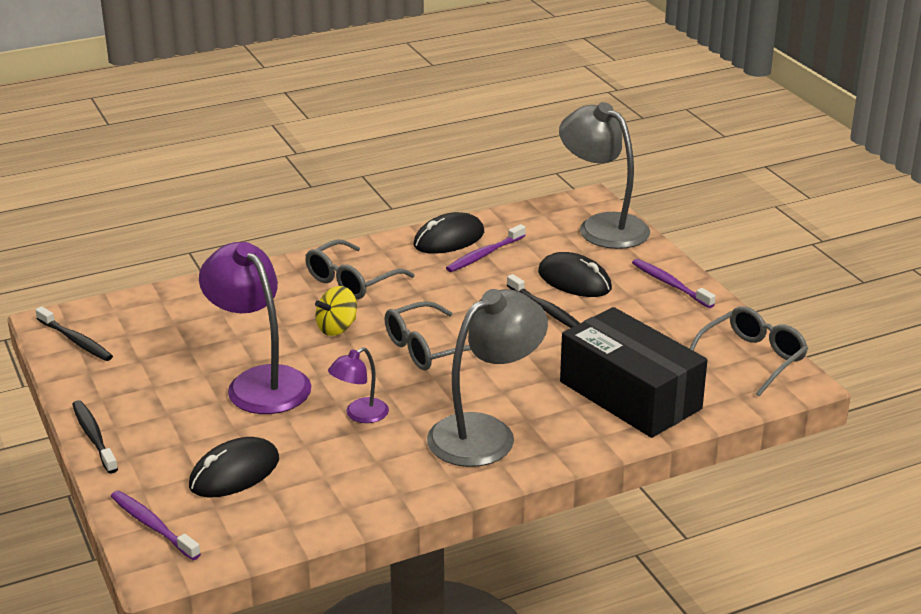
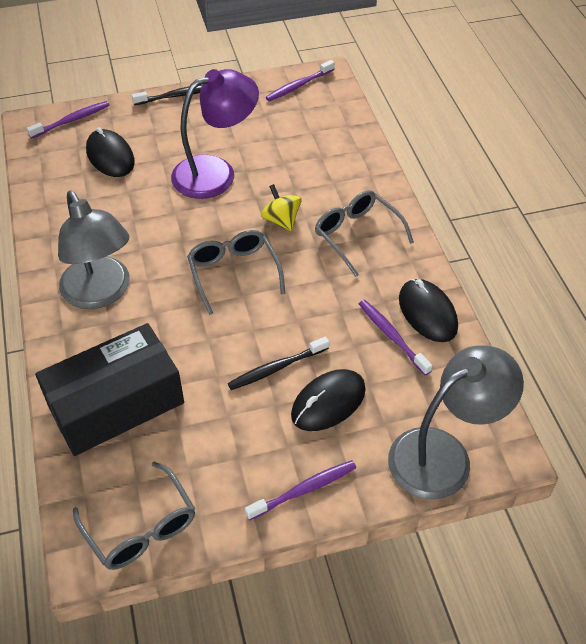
camera: 100 degrees right, 20 degrees up
black toothbrush [35,307,113,361] -> purple toothbrush [266,60,335,101]
purple lamp [328,347,389,423] -> none

